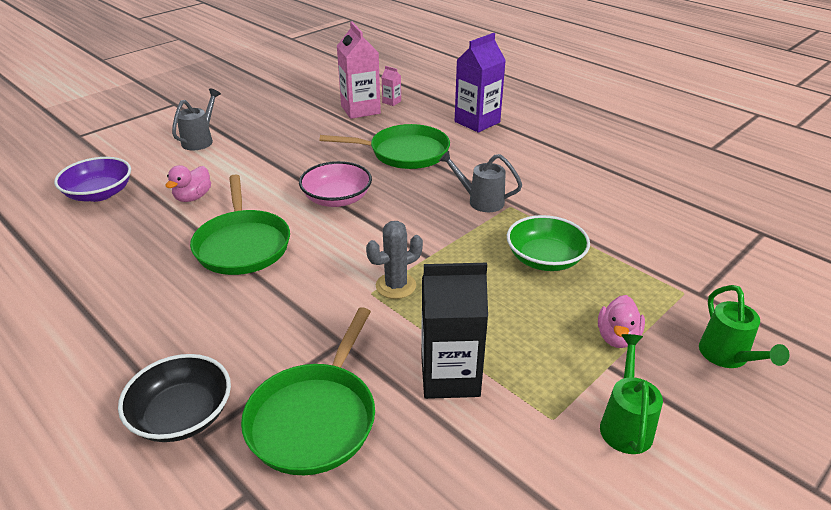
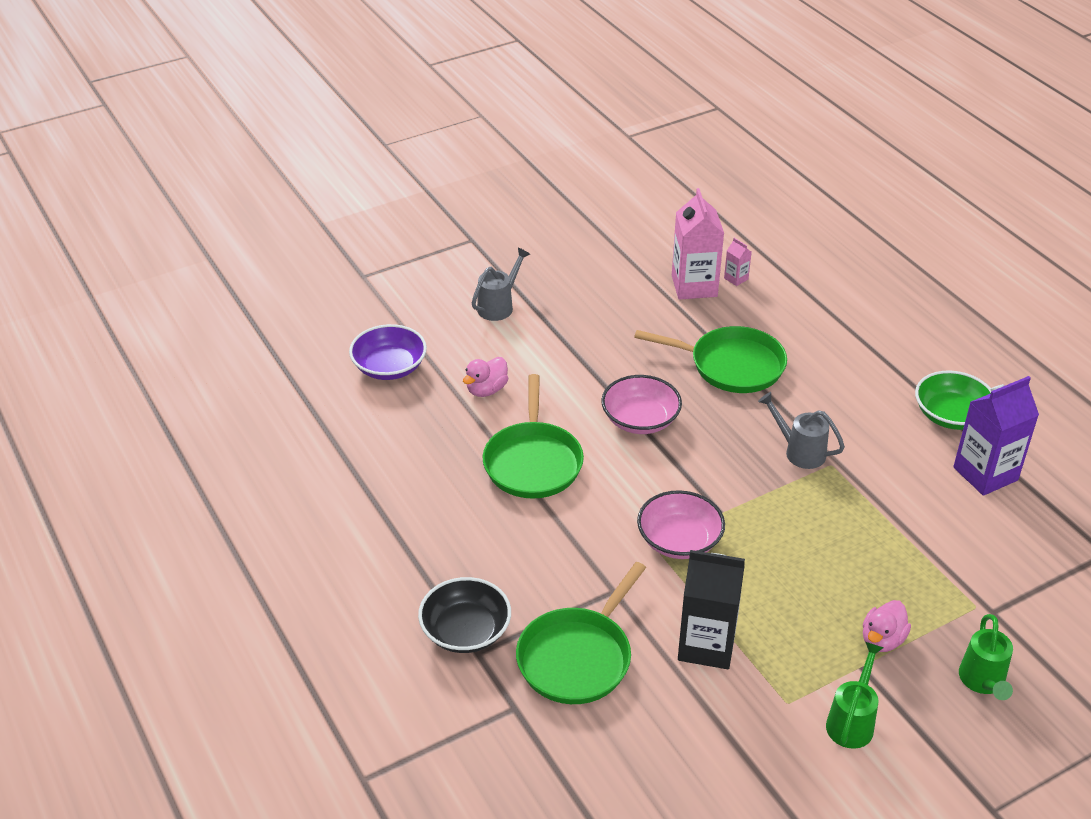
camera: 15 degrees right, 5 degrees up
grey cactus [366,221,423,299] -> pink bowl [637,490,725,559]
purple carton [455,33,506,132] -> purple carton moved to [953,376,1039,496]
green bowl [507,215,590,271] -> green bowl moved to [915,371,991,430]

